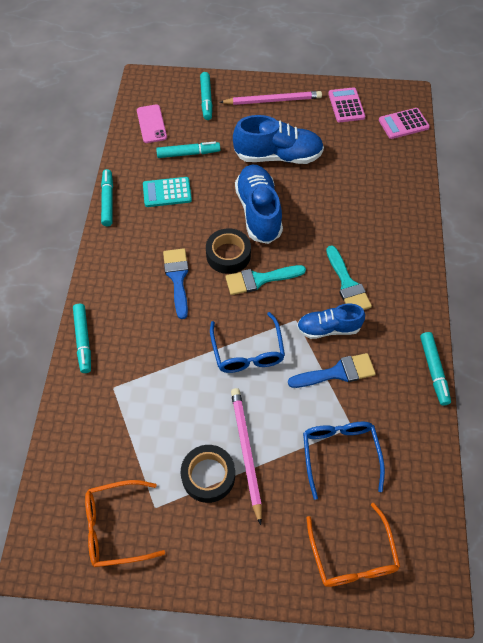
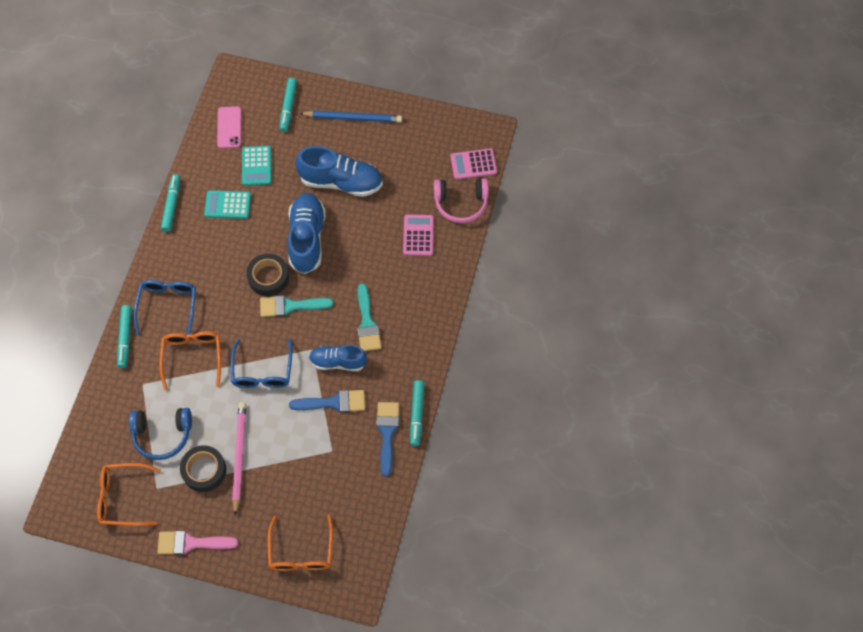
camera: 10 degrees right, 5 degrees up
turquoise marker [156,142,220,158] -> turquoise calculator [242,146,271,186]
blue brush [163,248,189,319] -> blue brush moved to [376,402,399,476]
pink pencil [220,91,322,105] -> blue pencil [299,110,402,123]
blue glasses [303,422,385,500] -> blue glasses moved to [133,280,196,335]
pink calculator [328,87,365,122] -> pink calculator moved to [403,215,434,256]
none -> blue headphones [129,408,192,460]
none -> pink brush [157,531,238,555]
none -> orange glasses [159,332,221,390]
none -> pink headphones [434,178,489,223]

